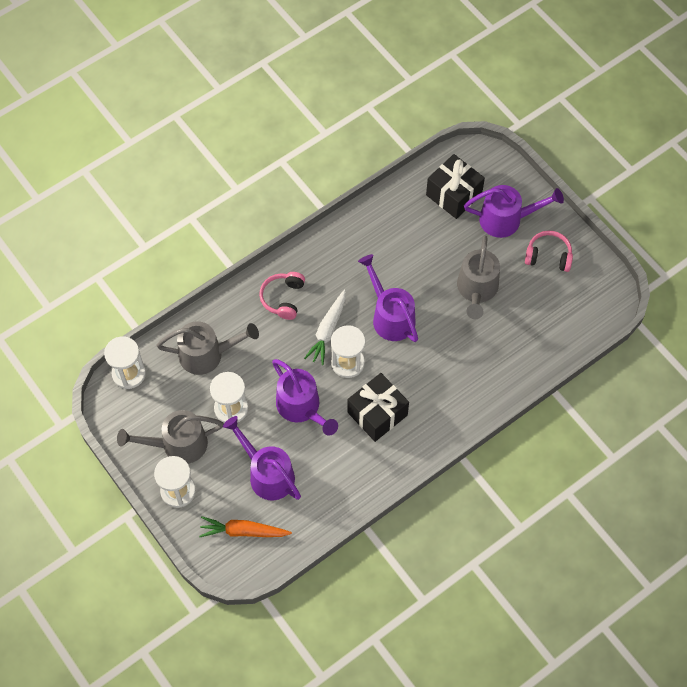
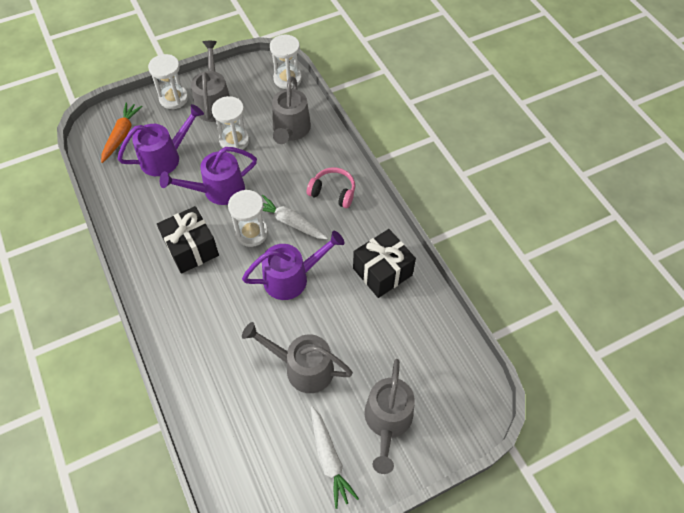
camera: 100 degrees right, 5 degrees down
black gift [426,154,485,219] -> black gift moved to [353,229,416,298]
purple watering can [464,185,564,238] -> grey watering can [364,359,415,474]
pink headphones [525,231,573,272] -> white carrot [311,406,359,509]

